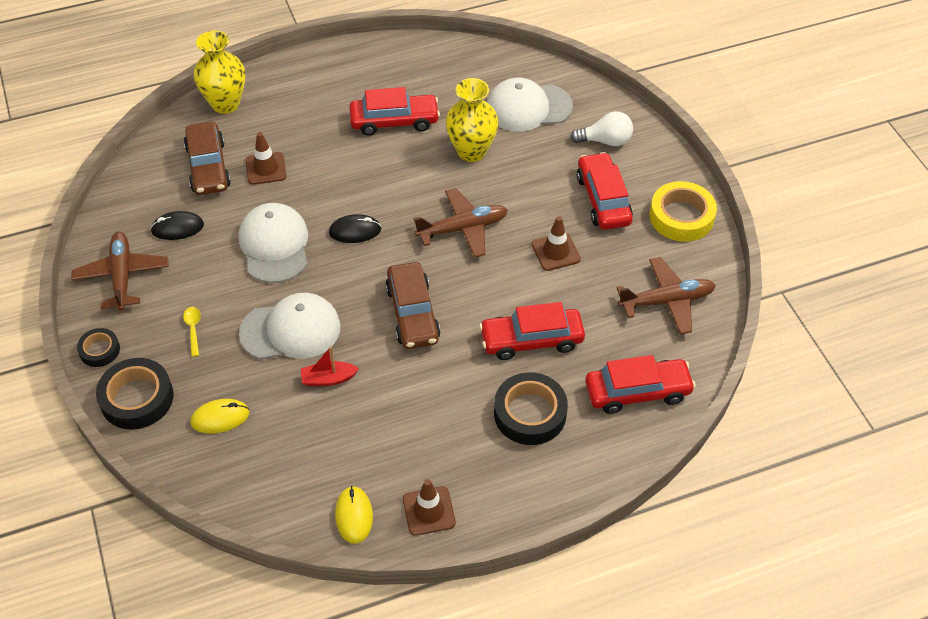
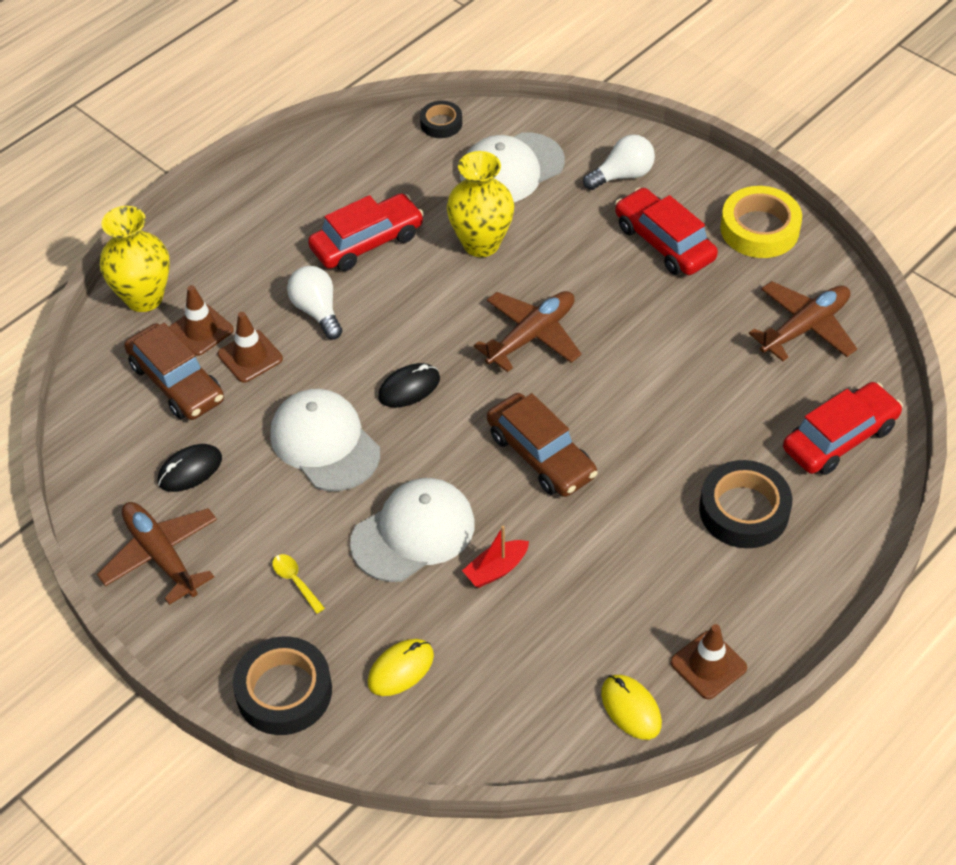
camera: 25 degrees left, 0 degrees up
black tape [77,328,120,367] -> black tape moved to [420,101,462,138]
red car [479,302,585,360] -> none
brown traffic cone [532,216,581,271] -> brown traffic cone moved to [169,285,234,356]
none -> white light bulb [287,266,342,340]

